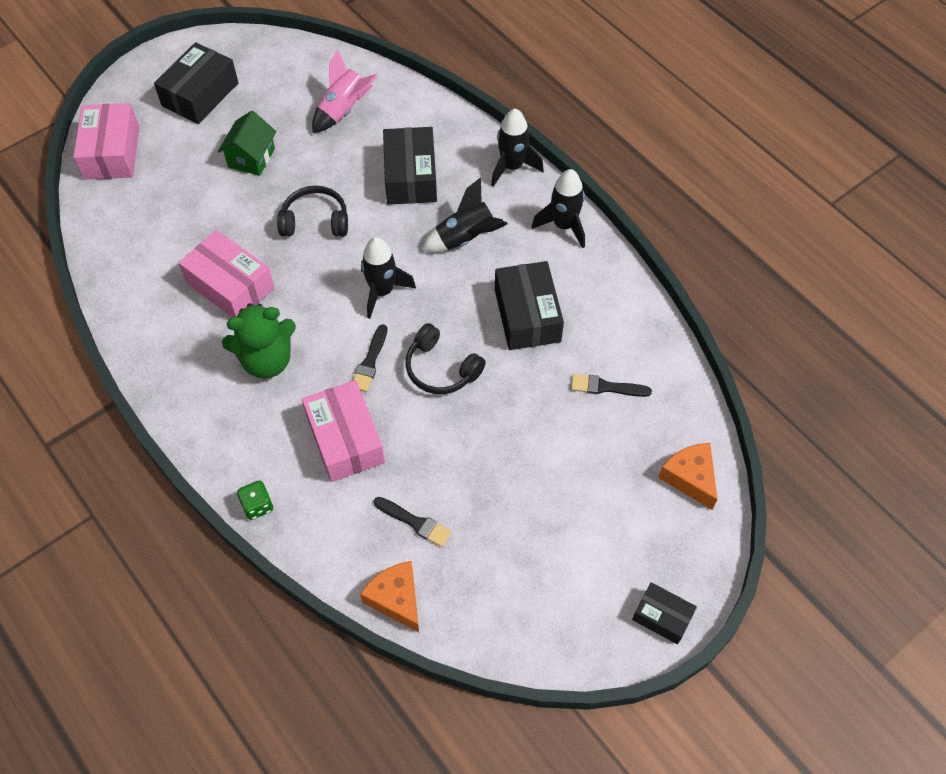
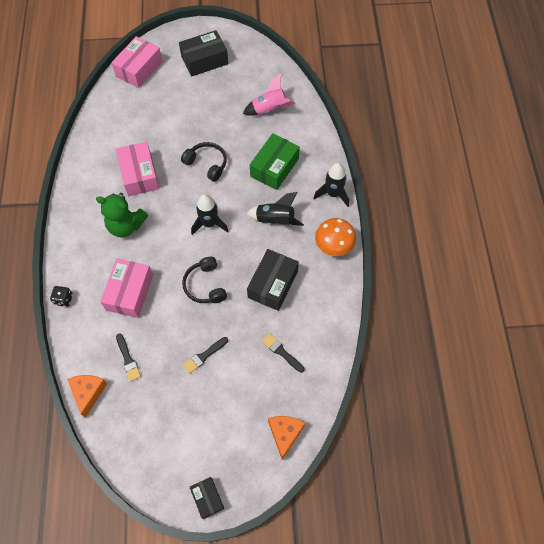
camera: 35 degrees right, 5 degrees up
green house [218,111,277,176] -> none
green dice [237,480,273,520] -> black dice [50,286,73,307]
black brush [353,324,387,392] -> black brush moved to [183,337,228,374]
black box [383,127,437,205] -> green box [250,133,300,190]
black rocket [532,169,585,248] -> orange mushroom [315,218,356,256]

